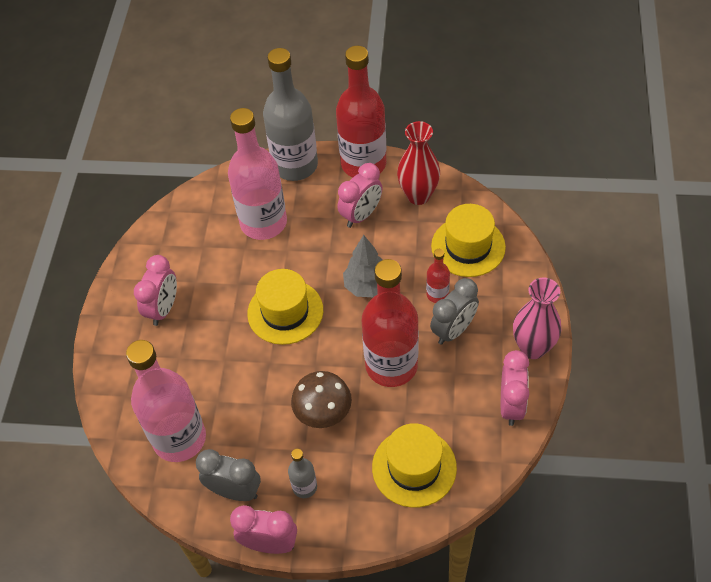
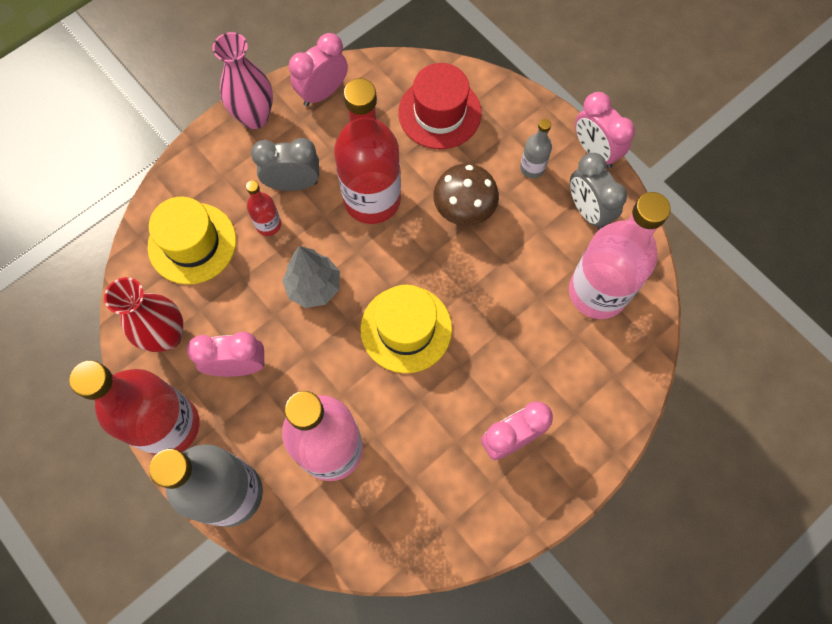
camera: 140 degrees left, 15 degrees up
yellow hat [372,423,457,508] -> red hat [398,63,481,149]

